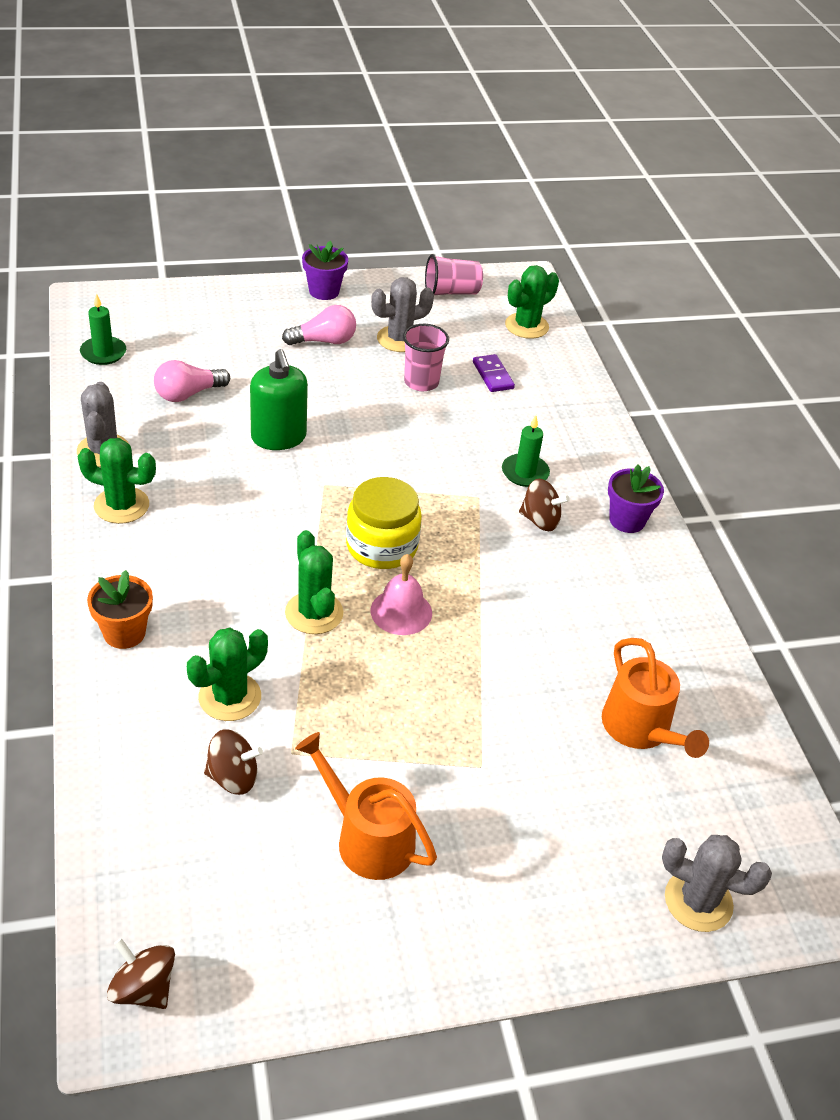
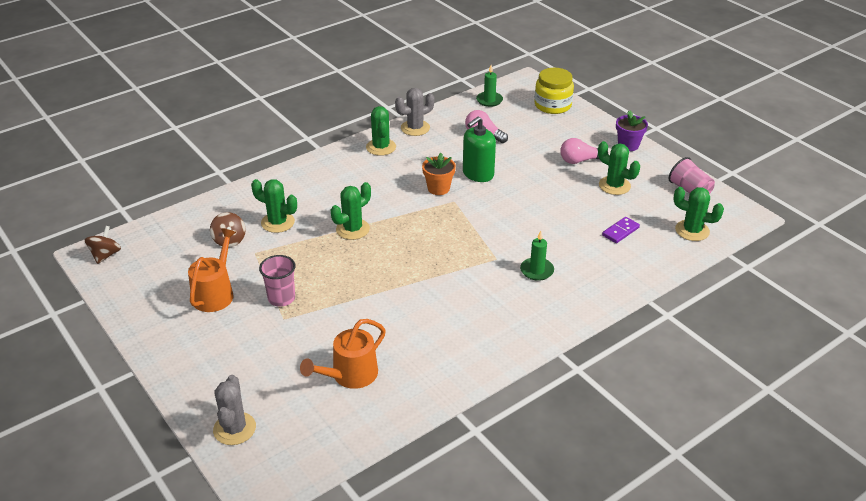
camera: 70 degrees right, 5 degrees down
orange flower pot [87,570,153,649] -> orange flower pot moved to [422,153,456,195]
pink light bulb [282,305,356,345] -> pink light bulb turned 120 degrees clockwise [560,138,599,164]
yellow jar [346,477,422,569] -> yellow jar moved to [534,68,574,114]
grey cactus [371,277,434,352] -> green cactus [598,141,640,195]
pink bell [371,554,432,635] -> none
pink cup [403,324,449,391] -> pink cup moved to [259,255,296,307]
brown spinning top [519,479,570,531] -> none
purple flower pot [608,464,664,533] -> none

